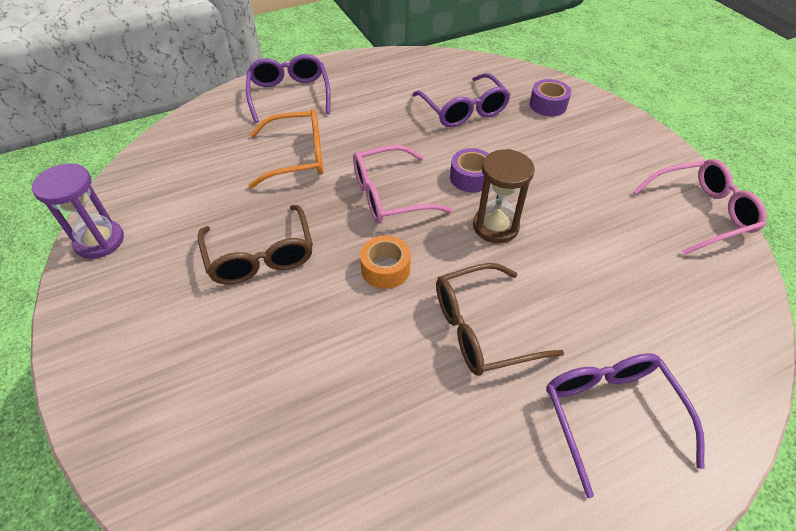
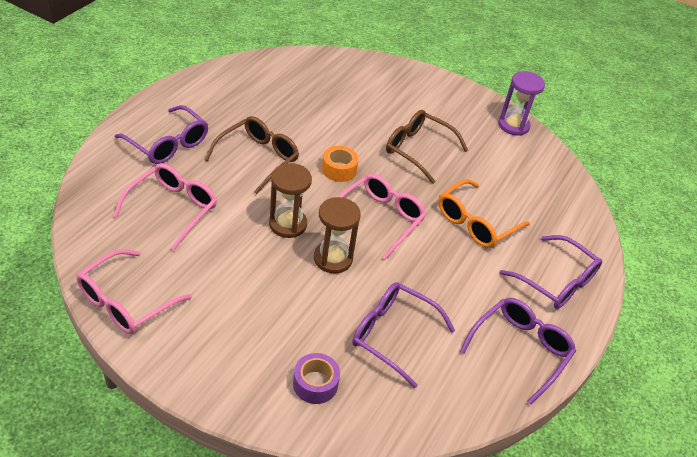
camera: 140 degrees right, 5 degrees down
purple tape [450,148,489,192] -> brown hourglass [314,197,361,273]
none -> pink glasses [114,163,217,251]
none -> purple glasses [460,298,576,405]

